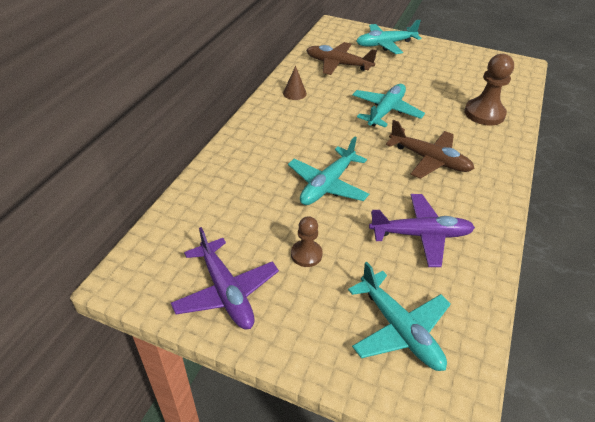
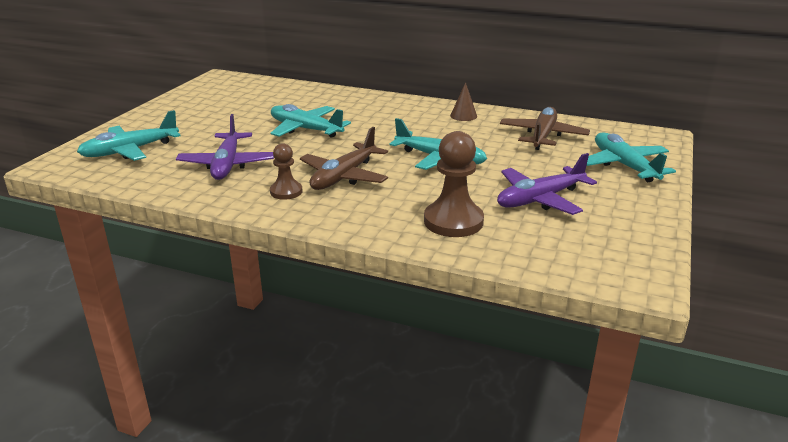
camera: 90 degrees right, 15 degrees down
purple plane [171,227,279,329] -> purple plane moved to [497,153,597,215]
brown pawn [291,216,323,267] -> brown pawn moved to [270,143,302,200]

